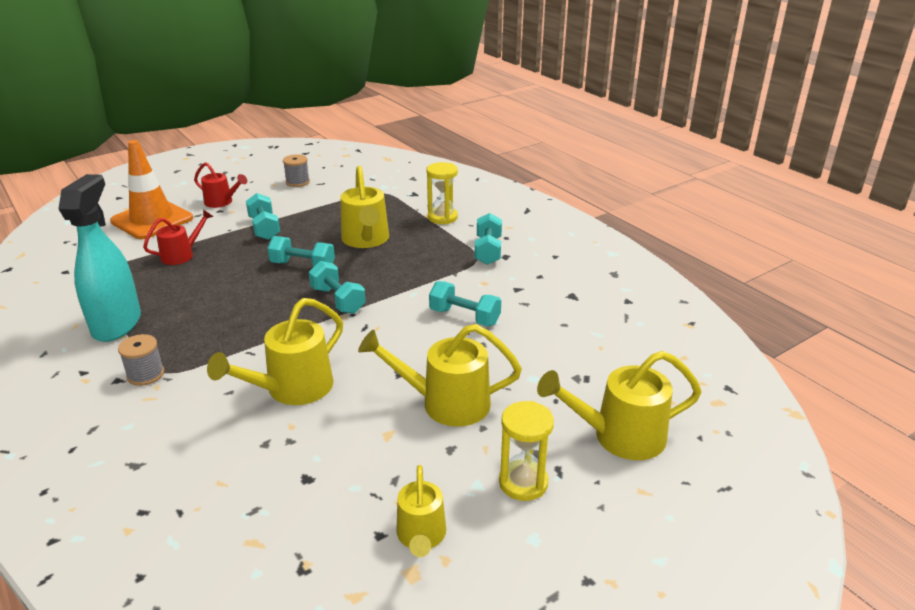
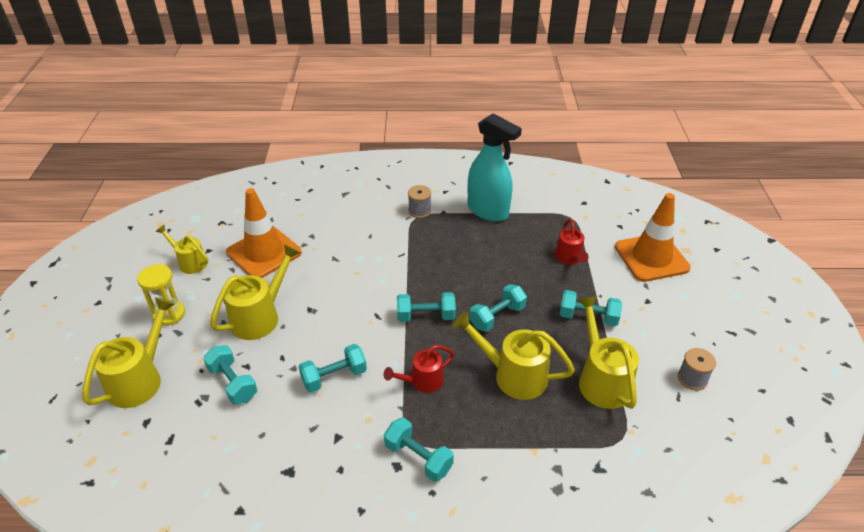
camera: 125 degrees right, 10 degrees up
red watering can [194,162,247,208] -> red watering can moved to [384,345,454,393]
yellow watering can [207,298,343,405] -> yellow watering can moved to [578,296,639,409]
yellow hourglass [427,162,458,224] -> none
none -> turquoise dumbbell [203,345,257,404]
none -> orange traffic cone [226,188,302,278]

